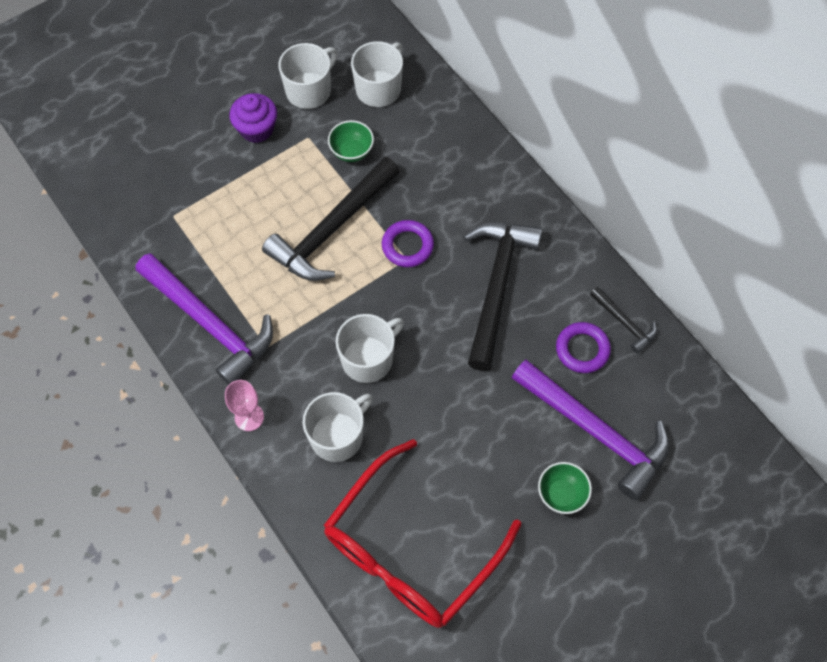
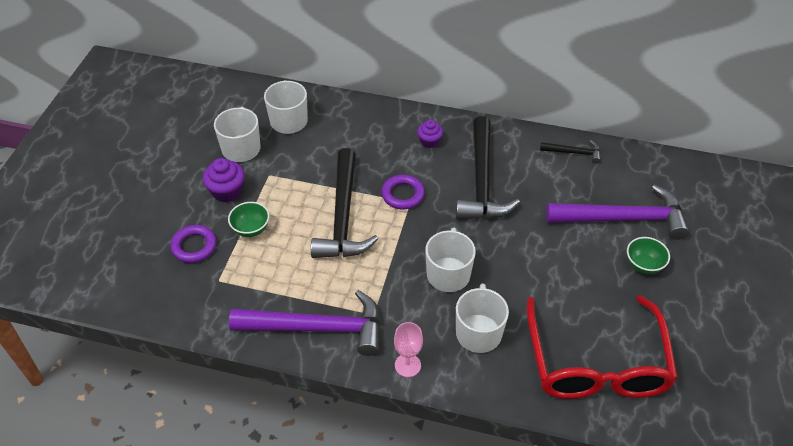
camera: 40 degrees left, 15 degrees down
green bowl [328,120,374,162] -> green bowl moved to [228,202,270,237]
black hammer [464,222,542,371] -> black hammer turned 150 degrees counterclockwise [456,116,520,219]
purple ring [556,322,611,373] -> purple ring moved to [170,225,217,263]
none -> purple cupcake [417,120,443,148]

